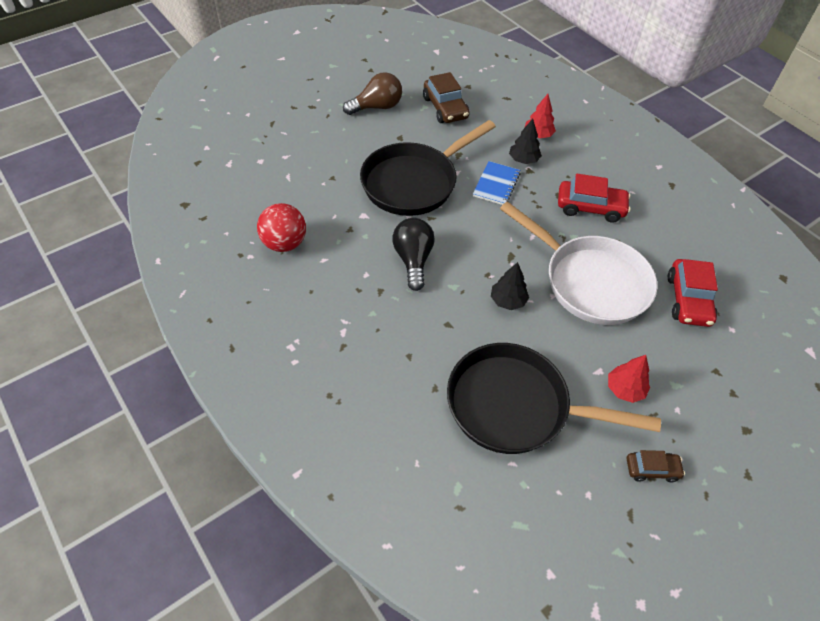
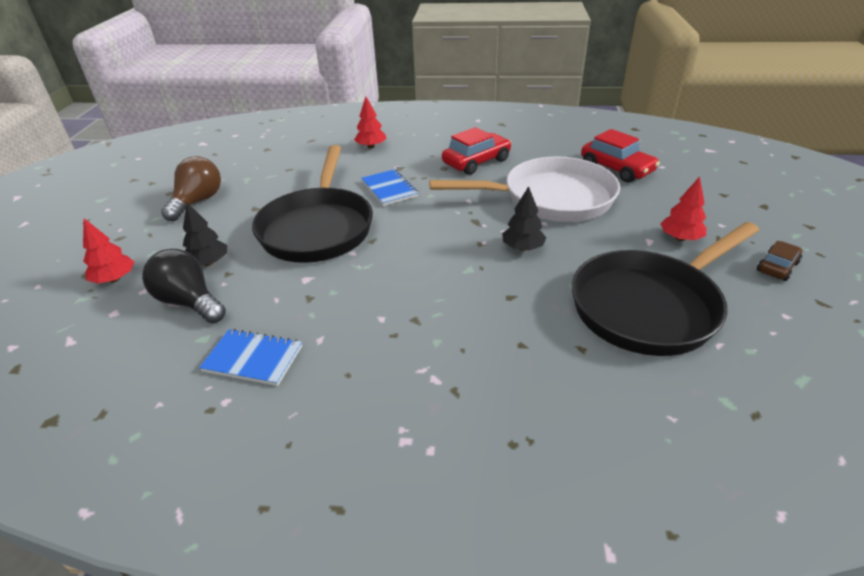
camera: 45 degrees left, 15 degrees down
red ball [257,203,306,252] -> blue notebook [199,329,302,386]
black light bulb [392,218,435,291] -> black light bulb moved to [142,249,226,323]
brown car [423,72,470,123] -> none
black tree [509,119,542,164] -> black tree moved to [183,203,227,266]
none -> red tree [83,218,134,284]

